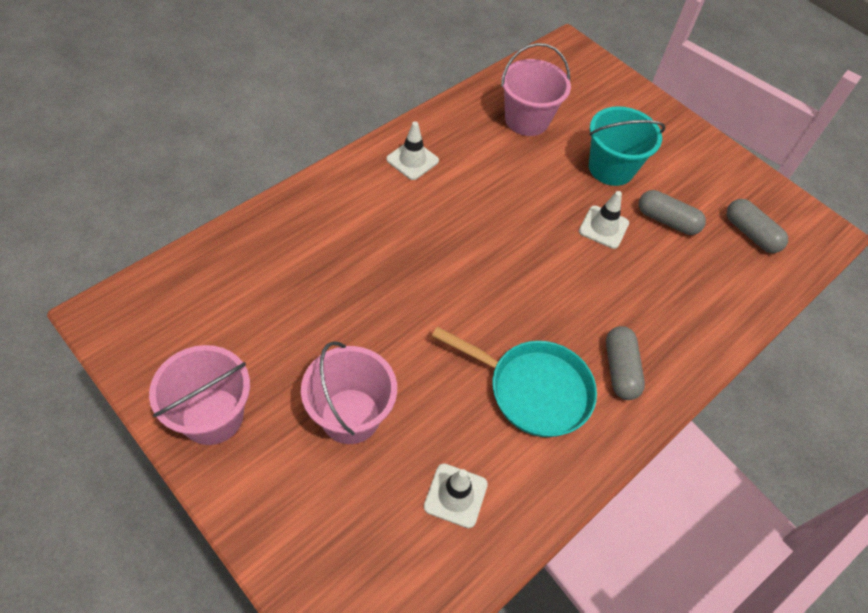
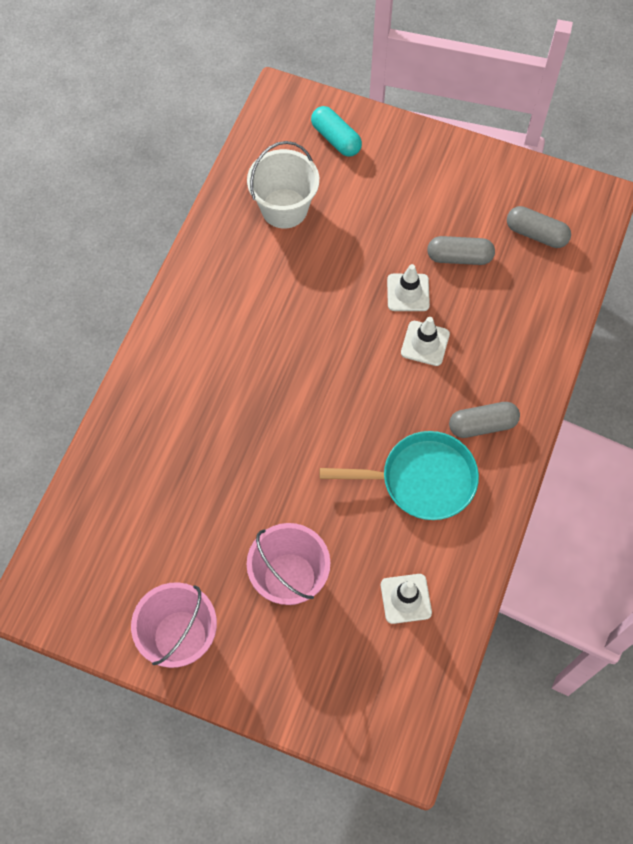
camera: 20 degrees left, 10 degrees up
white traffic cone [386,121,439,180] -> white traffic cone moved to [401,317,450,366]
pink bucket [501,43,571,136] -> white bucket [247,141,319,228]
turquoise bucket [589,106,665,186] -> none
grey capsule [606,326,645,400] -> grey capsule turned 75 degrees counterclockwise [449,402,520,438]
none -> turquoise capsule [311,106,362,157]

